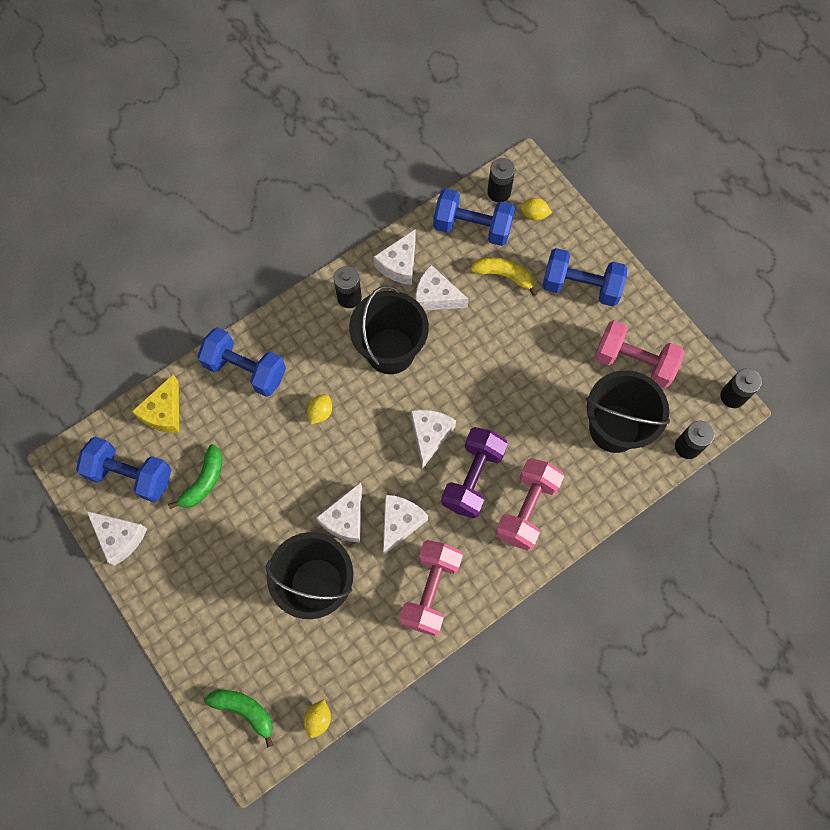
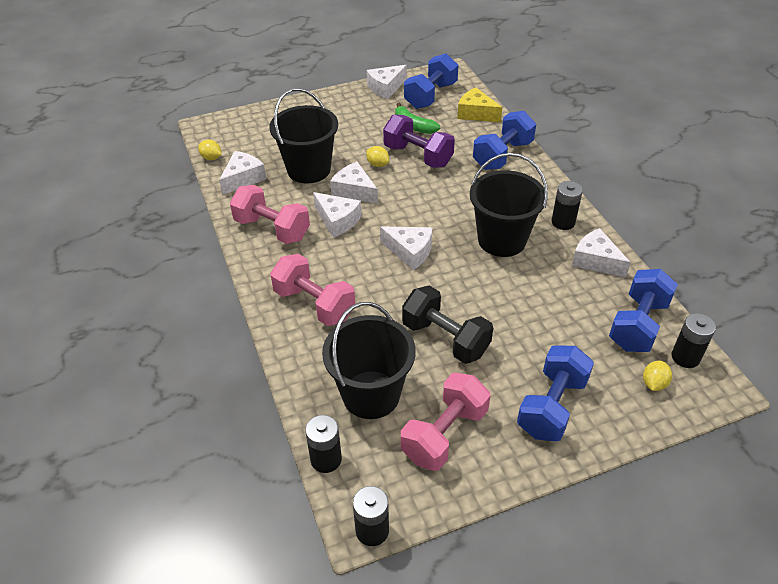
camera: 105 degrees right, 25 degrees down
green banana [204,690,273,748] -> none
yellow lemon [307,394,332,424] -> yellow lemon moved to [366,146,389,167]
white cheese [415,265,469,311] -> white cheese moved to [219,151,266,195]
purple dumbbell [441,427,508,519] -> purple dumbbell moved to [383,114,455,168]
yellow banana [470,257,538,296] -> none
none -> black dumbbell [402,285,493,364]

